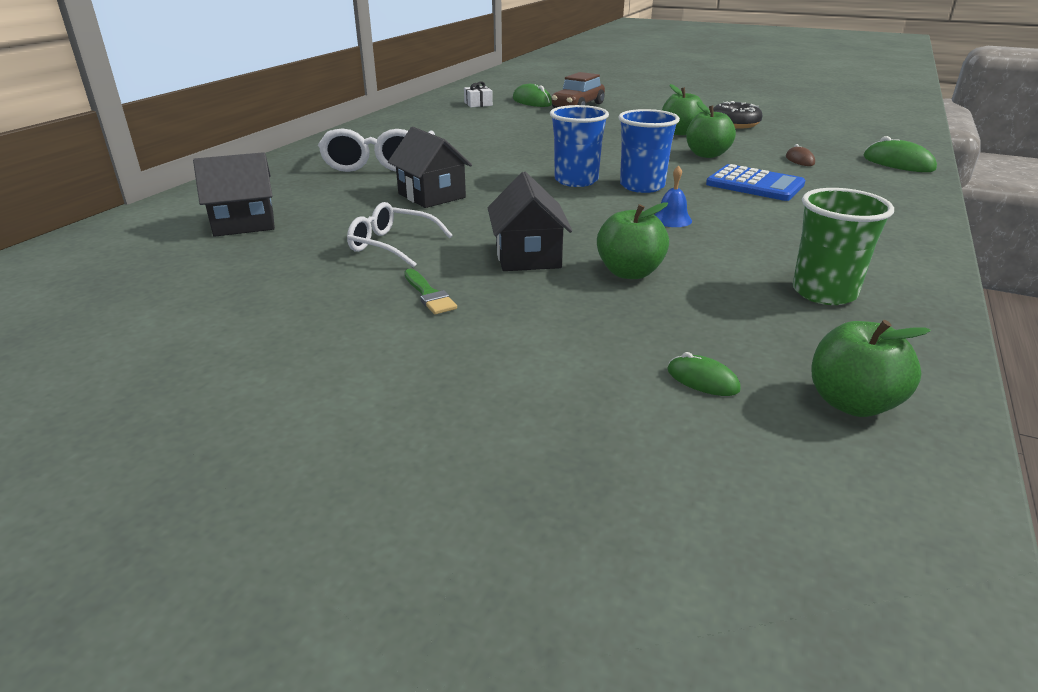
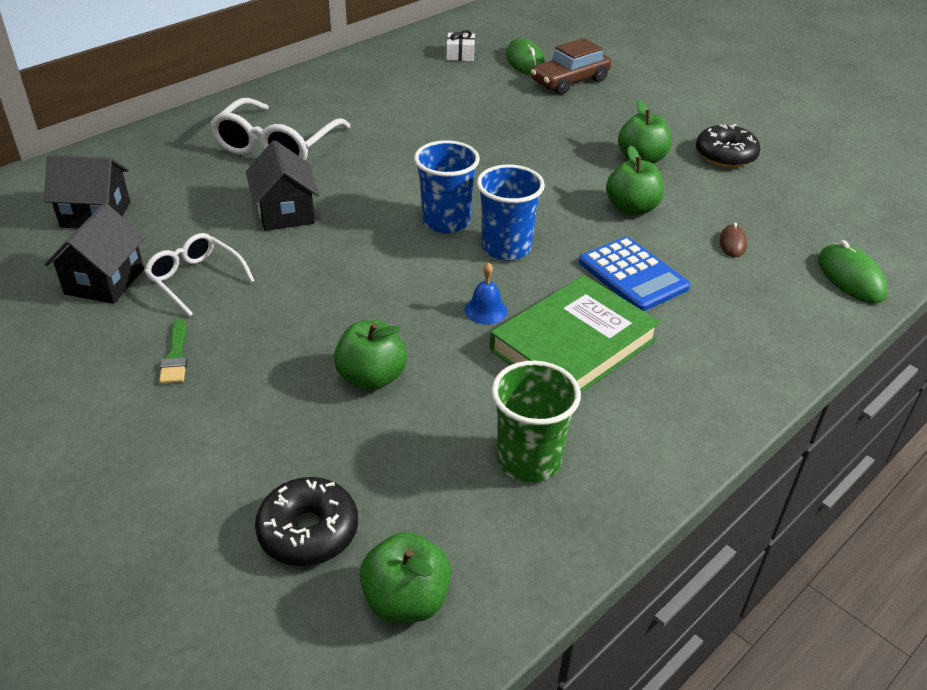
camera: 20 degrees right, 10 degrees up
black house [488,172,572,271] -> black house moved to [44,203,145,304]
green mouse [667,352,741,396] -> black donut [255,477,358,566]
none -> green book [490,275,660,393]

